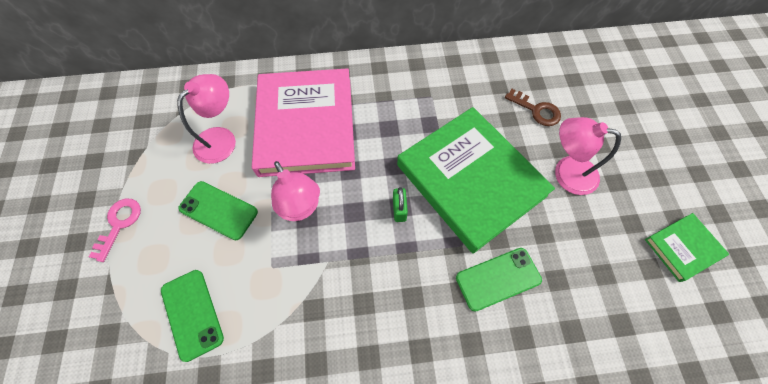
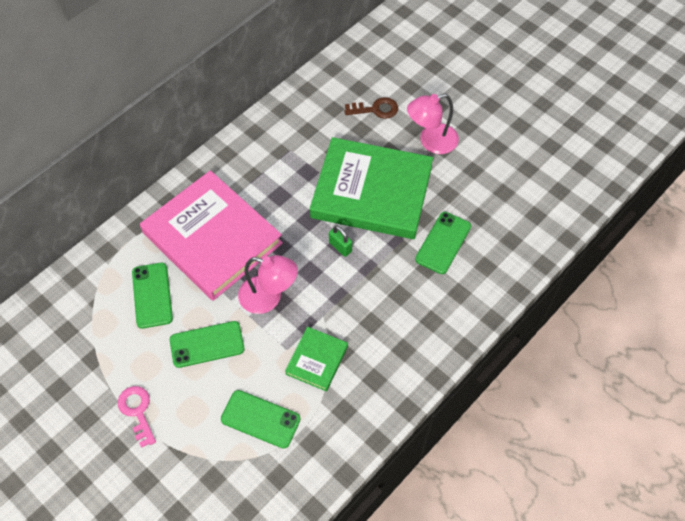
camera: 40 degrees left, 5 degrees down
pink lamp [177,74,236,164] -> green phone [132,263,173,329]
green book [645,213,729,282] -> green book moved to [285,327,348,391]

